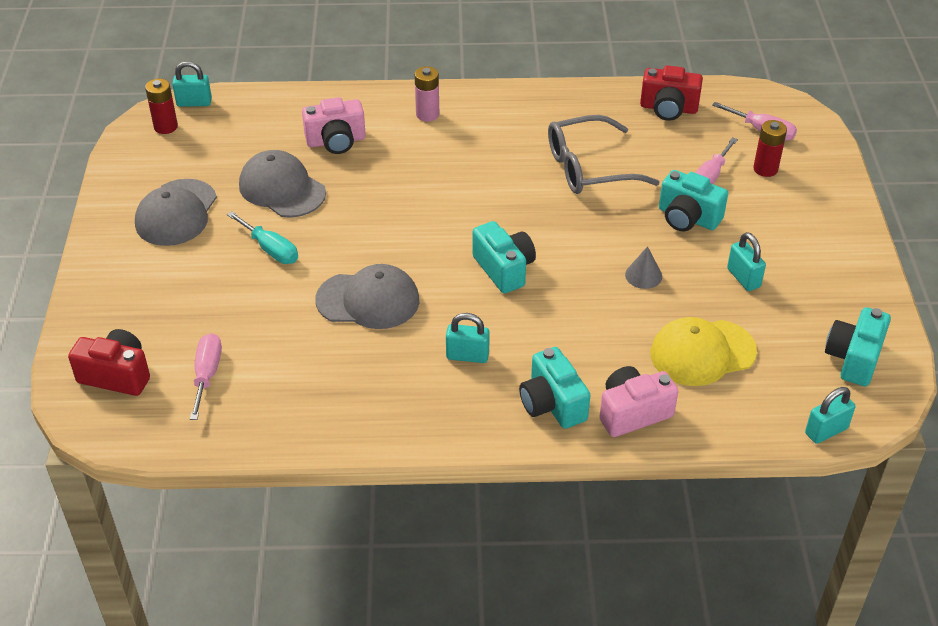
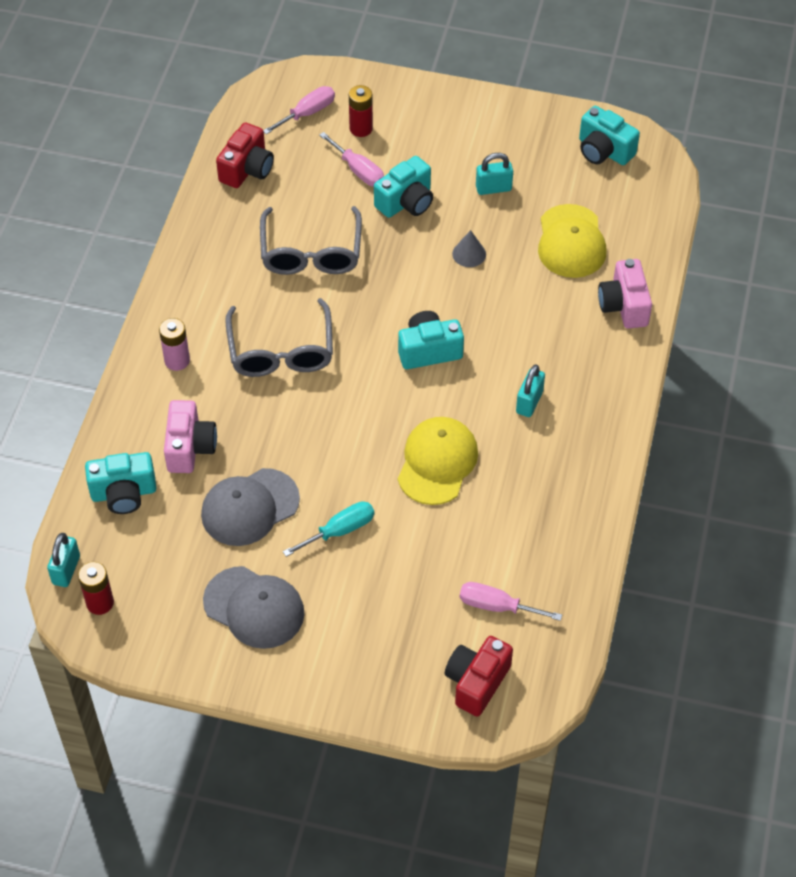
camera: 75 degrees left, 10 degrees up
grey cap [315,264,420,329] -> yellow cap [398,417,478,505]
turquoise camera [519,347,590,429] -> turquoise camera moved to [85,452,157,514]
turquoise padlock [805,387,855,444] -> none
none -> grey glasses [225,298,333,377]

